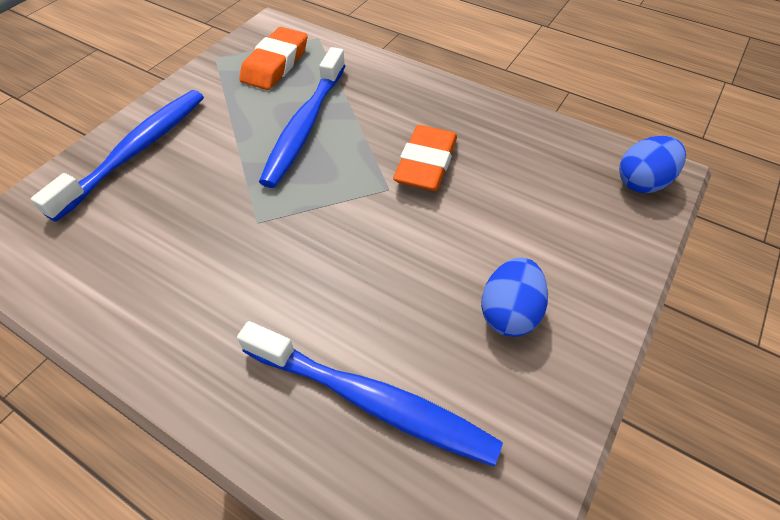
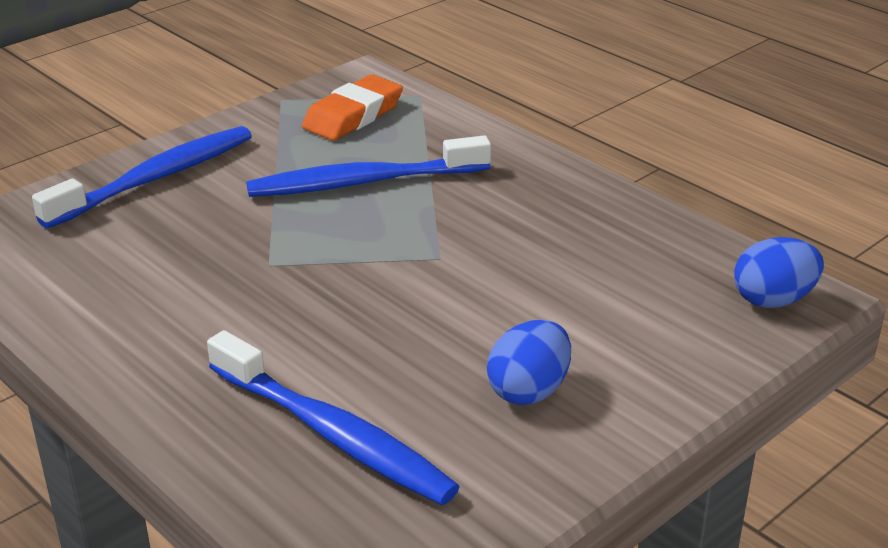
camera: 15 degrees right, 20 degrees down
blue toothbrush [259,47,345,188] -> blue toothbrush turned 45 degrees clockwise [246,135,491,197]
orange eraser [393,125,457,191] -> none

